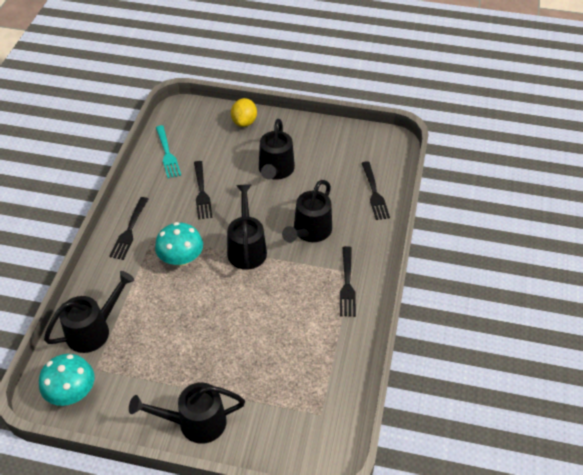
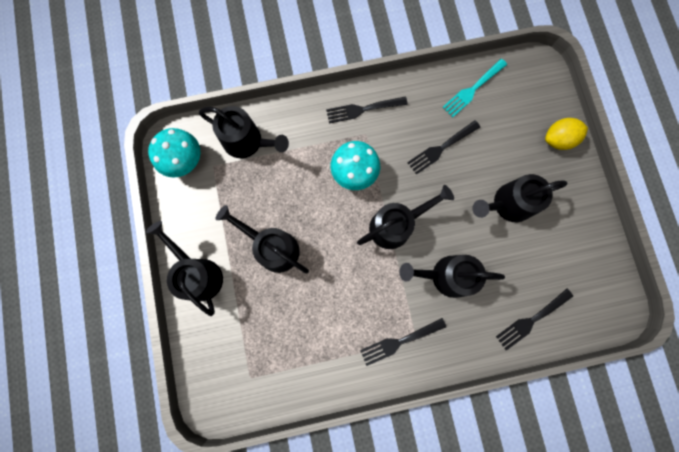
camera: 65 degrees right, 30 degrees up
none -> black watering can [216,205,309,274]

